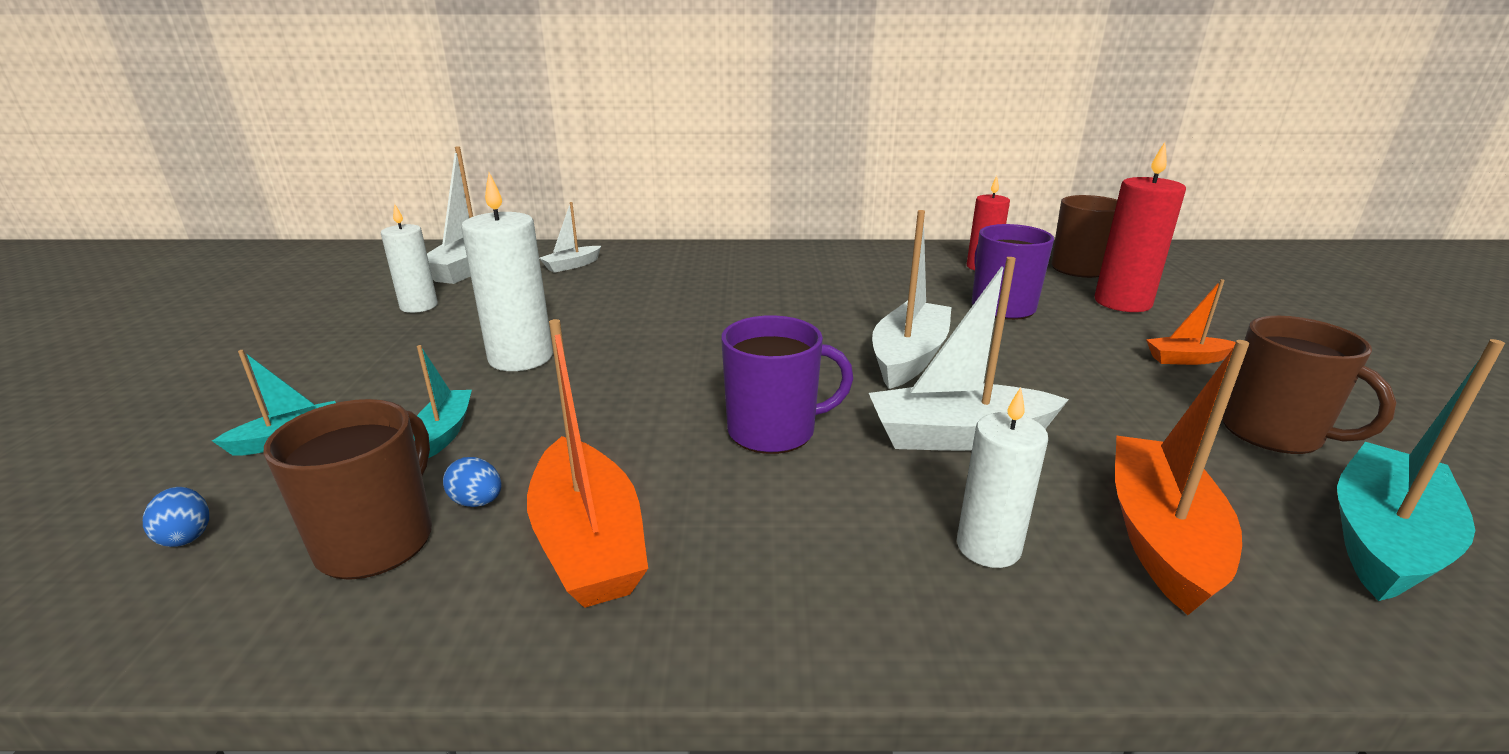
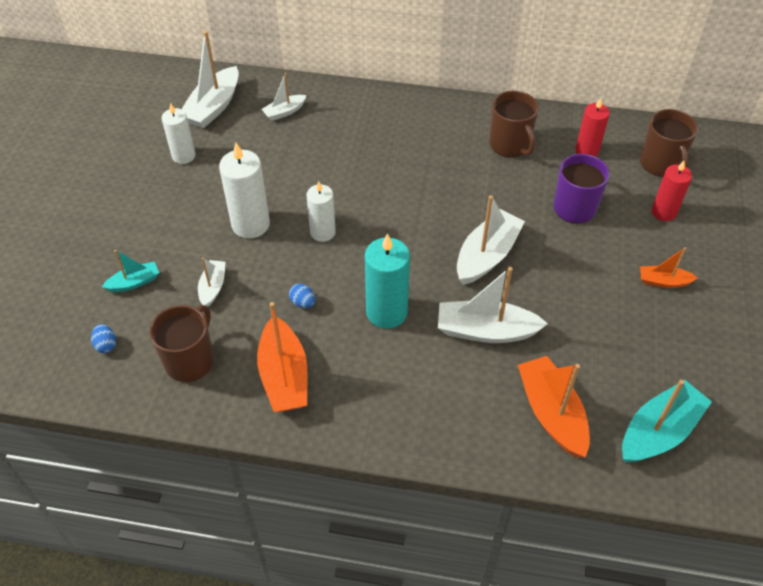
camera: 10 degrees right, 25 degrees up
turquoise boat [413,345,472,458] -> white boat [198,258,226,307]
blue egg [443,457,501,507] -> blue egg moved to [289,284,315,308]
purple mug [721,315,854,454] -> turquoise candle [365,233,410,329]
white candle [957,387,1048,568] -> white candle moved to [307,181,336,242]
red candle [1095,142,1186,312] -> red candle [652,161,692,221], size x0.66
orange boat [1115,340,1249,615] -> orange boat turned 45 degrees counterclockwise [518,356,590,458]
brown mug [1222,316,1397,454] -> brown mug moved to [489,91,539,157]

